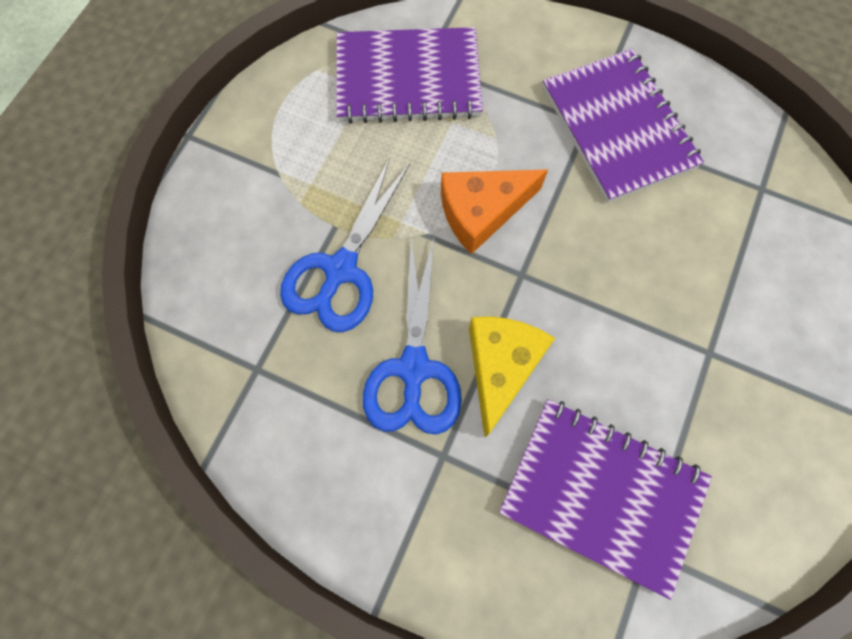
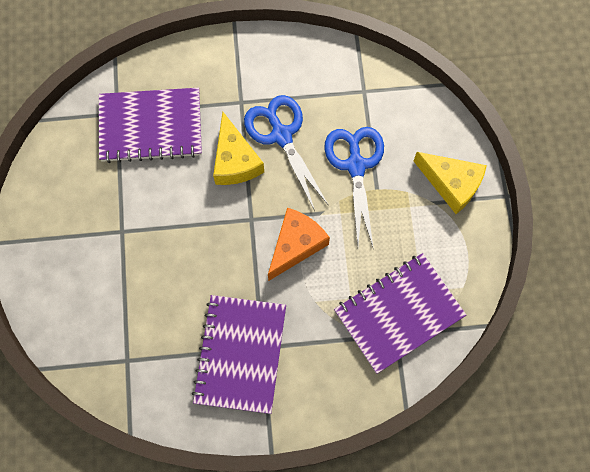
camera: 150 degrees right, 0 degrees up
purple notebook [543,49,704,203] -> purple notebook turned 60 degrees clockwise [192,295,286,414]
none -> yellow cheese [414,152,487,214]

